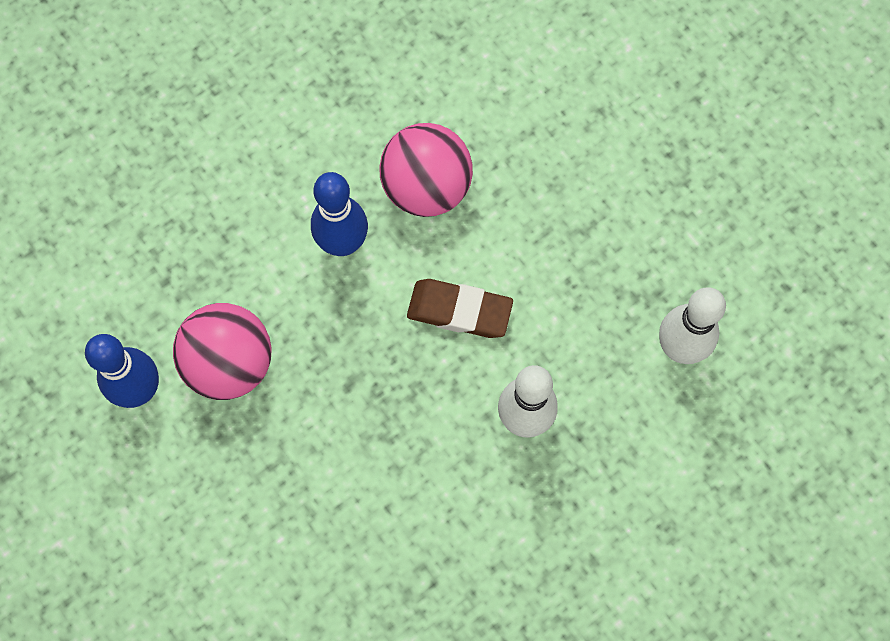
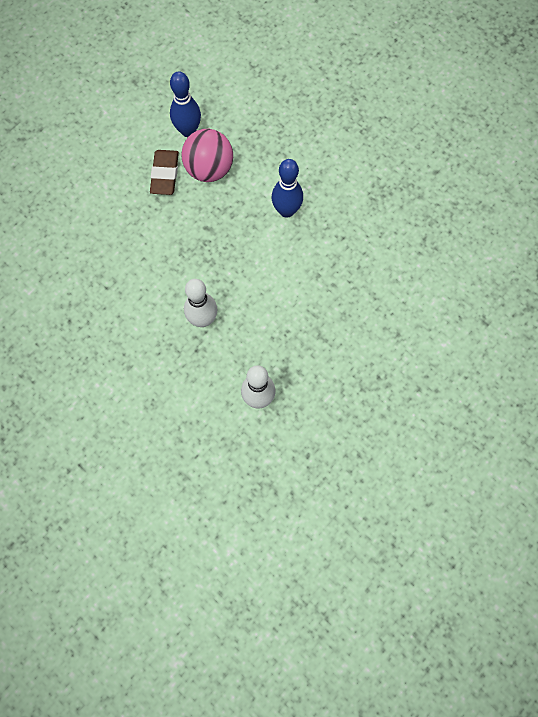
camera: 80 degrees right, 0 degrees up
pink ball [379,123,473,217] -> none
brown eraser [407,279,513,338] -> brown eraser moved to [150,150,179,195]

